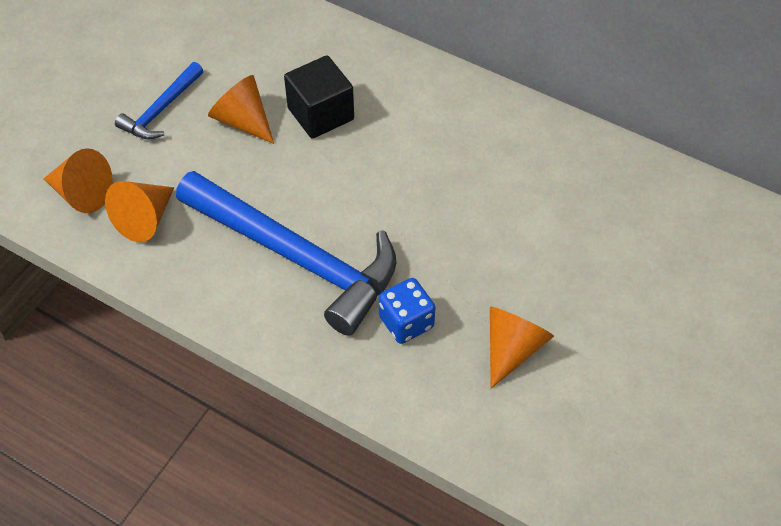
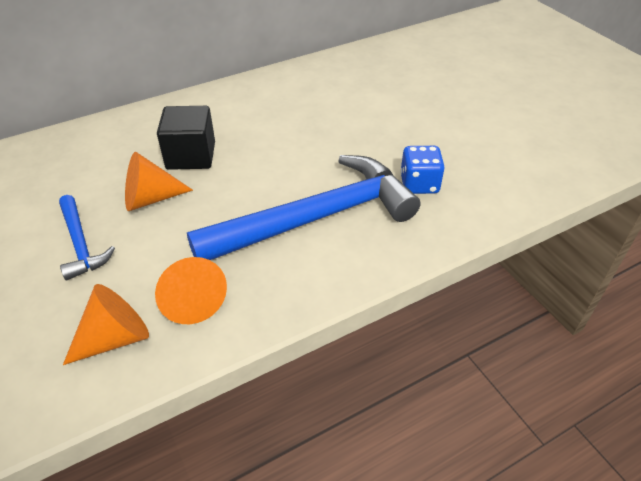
camera: 60 degrees left, 10 degrees down
orange cone [490,306,554,389] -> none

